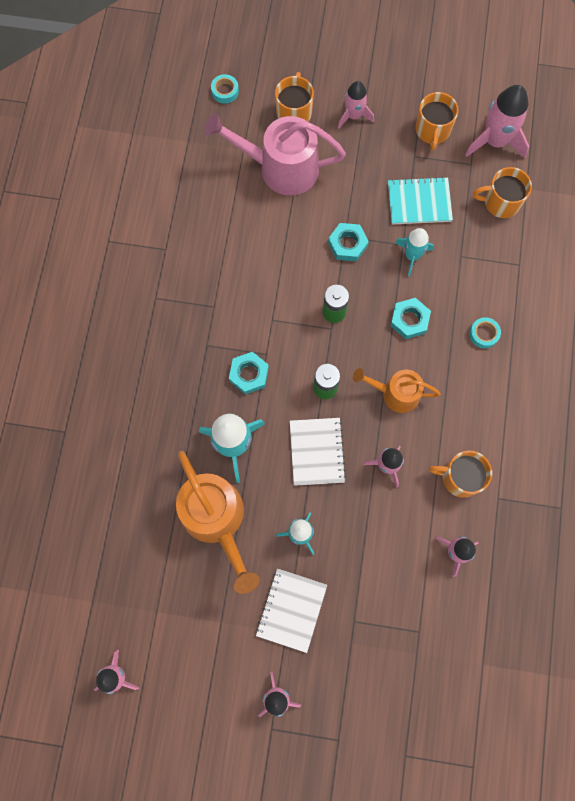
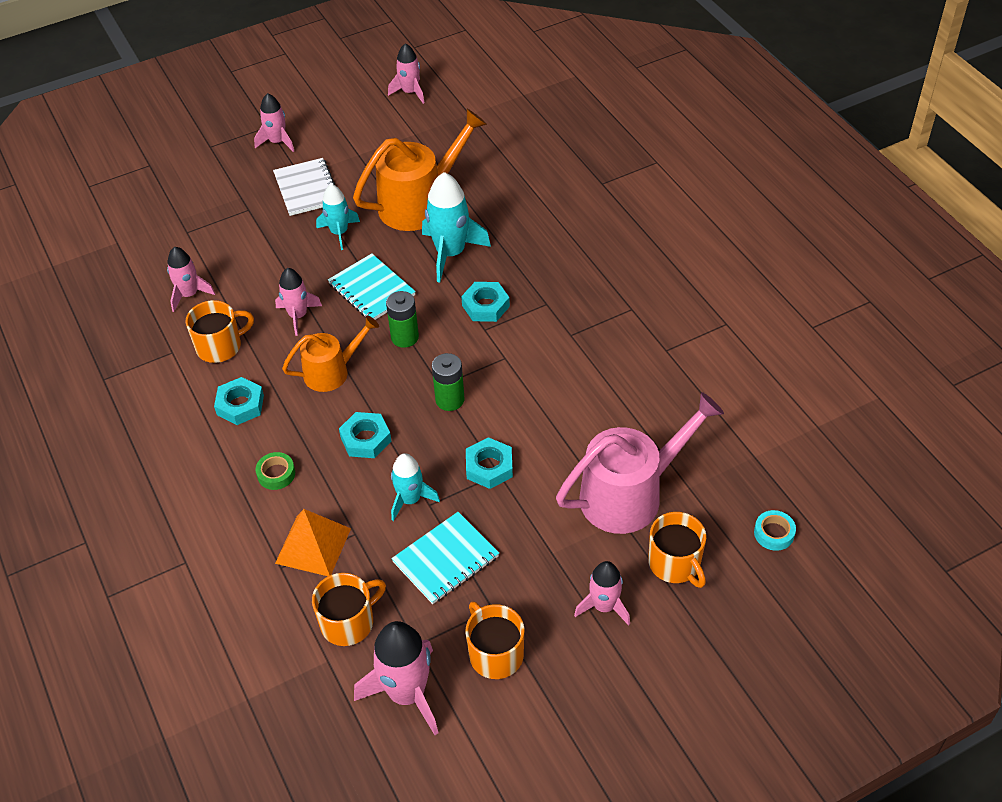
camera: 145 degrees right, 25 degrees down
orange watering can [176,451,260,594] -> orange watering can turned 120 degrees clockwise [353,109,487,231]
white notebook [290,418,346,486] -> turquoise notebook [328,253,416,320]
turquoise tape [469,317,501,348] -> green tape [256,452,295,490]
none -> turquoise nut [214,377,264,425]
none -> orange pyramid [275,509,351,576]

